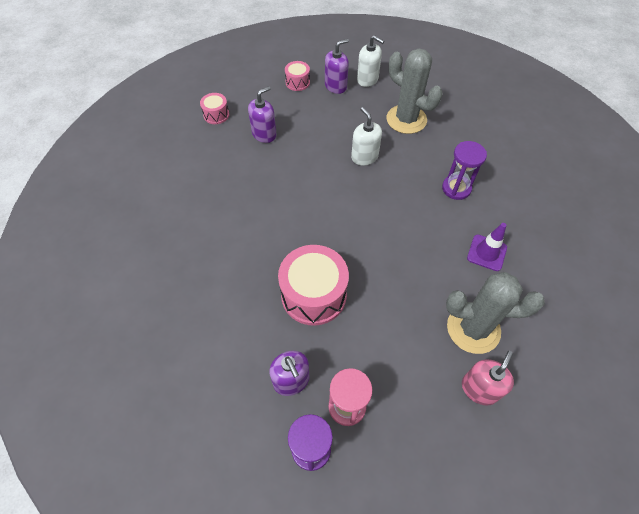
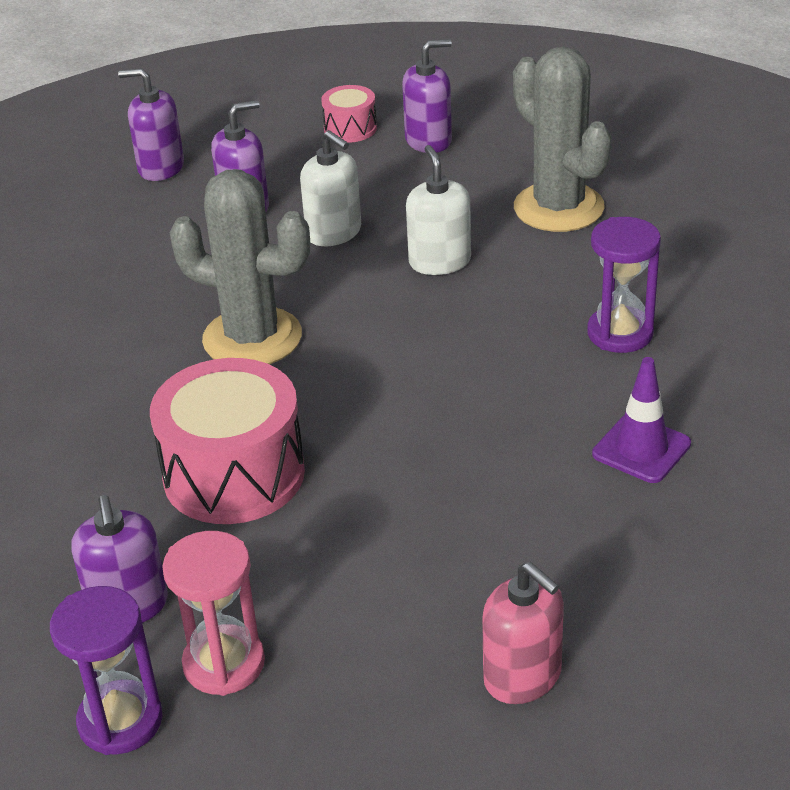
camera: 15 degrees right, 20 degrees down
pink drum [200,93,229,124] -> purple soap dispenser [118,68,184,181]
white soap dispenser [357,35,384,87] -> white soap dispenser moved to [300,130,361,246]
grey cactus [446,272,545,354] -> grey cactus moved to [170,169,310,364]
pink soap dispenser [462,351,514,406] -> pink soap dispenser turned 90 degrees clockwise [482,562,564,704]

